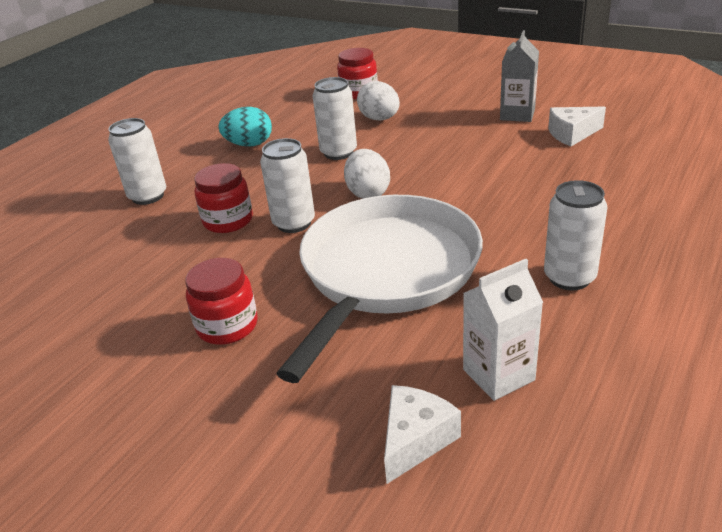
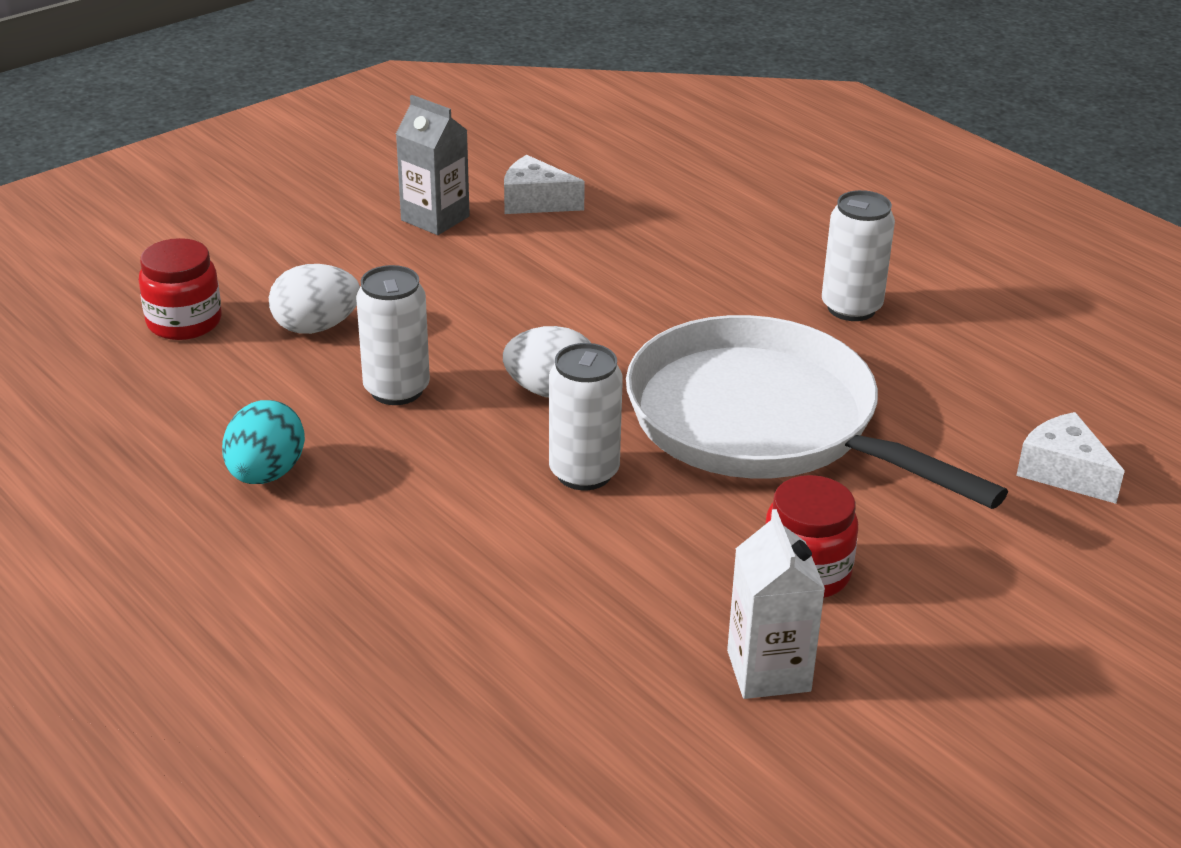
camera: 75 degrees left, 0 degrees up
white can [108,118,166,205] -> none
red jar [194,163,253,233] -> none
white carton [463,259,543,401] -> white carton moved to [727,509,825,699]
white cheese [548,107,606,146] -> white cheese turned 105 degrees clockwise [504,155,585,214]

